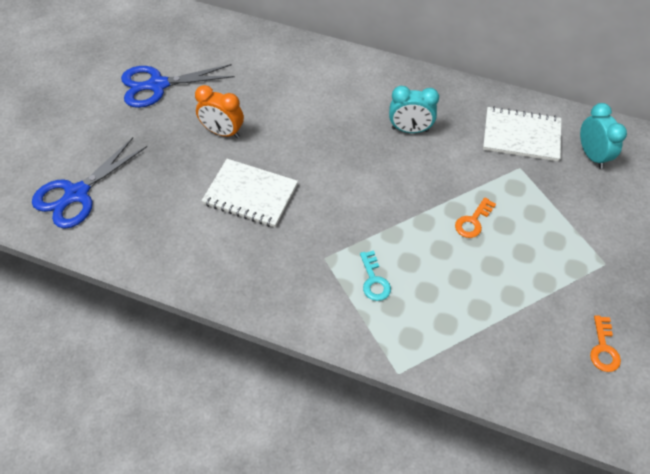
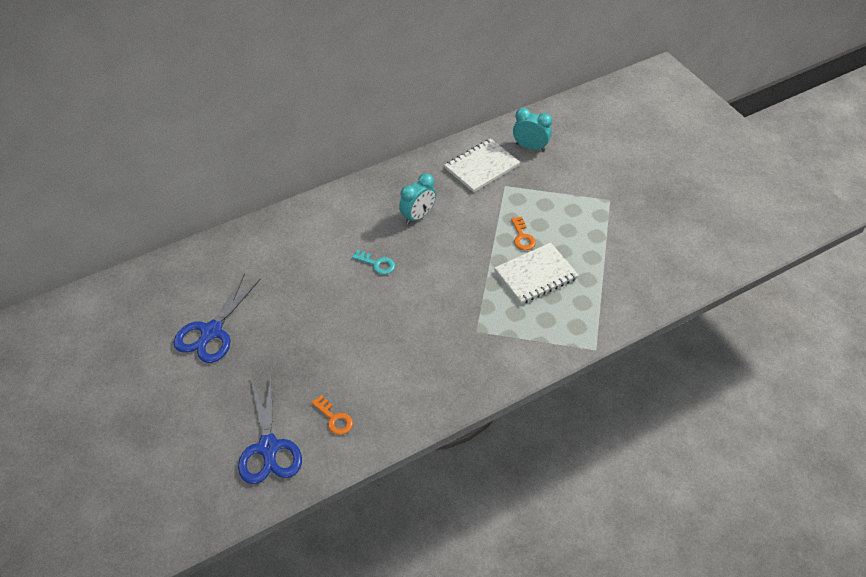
camera: 50 degrees left, 5 degrees down
orange clock [195,85,244,138] -> none
white notebook [202,159,298,227] -> white notebook moved to [494,243,579,304]
turquoise key [360,250,391,301] -> turquoise key moved to [352,250,395,275]
orange key [590,315,621,372] -> orange key moved to [311,395,353,435]

